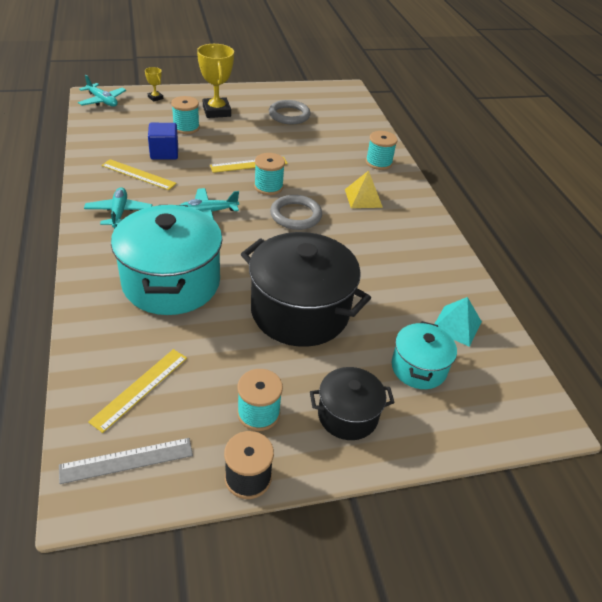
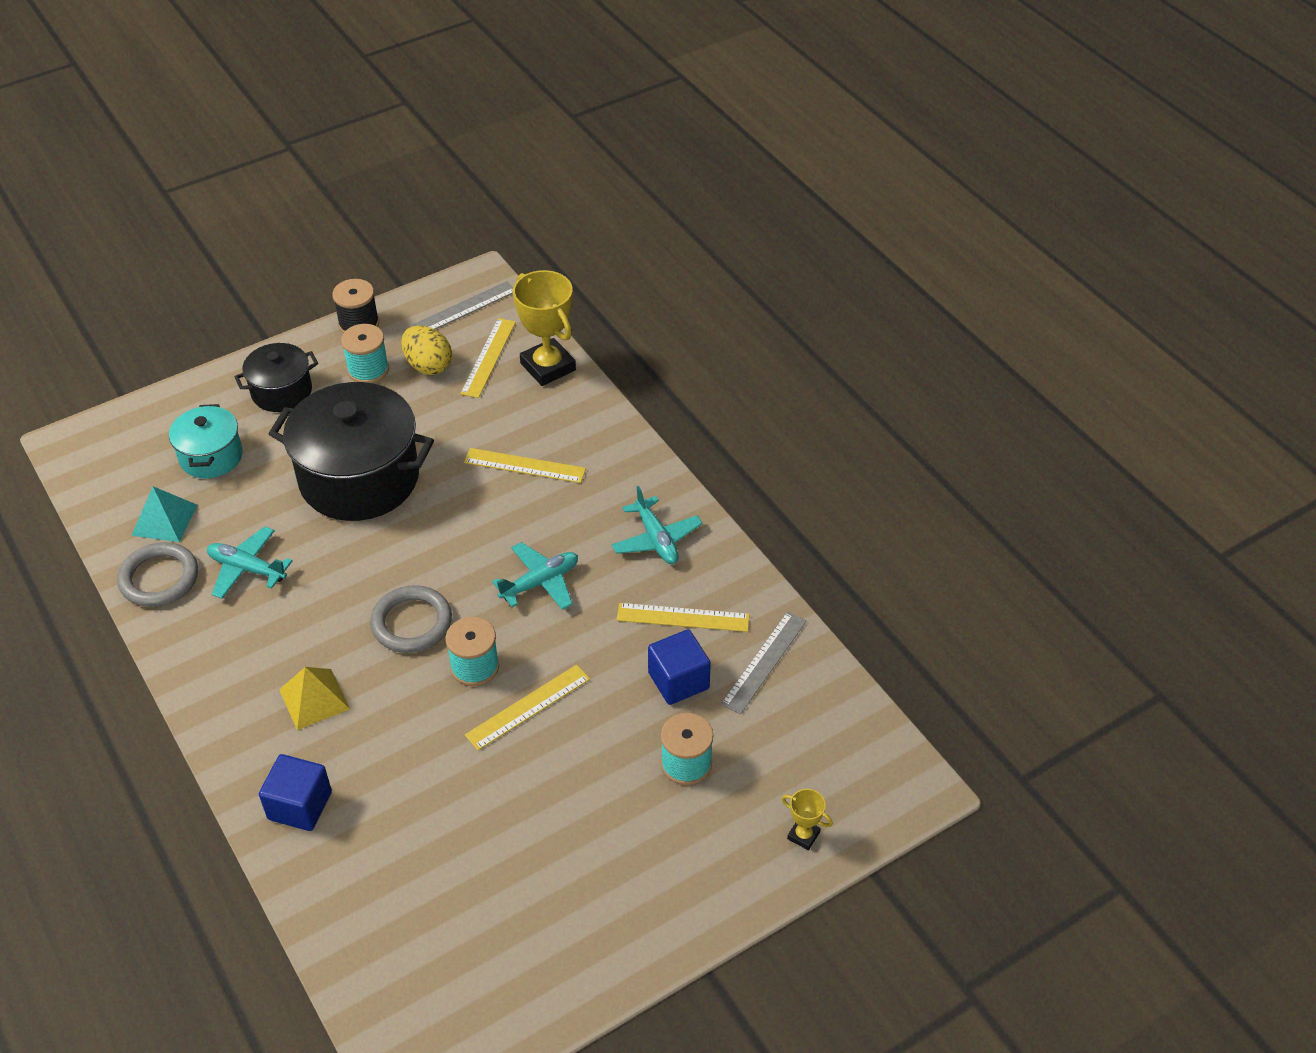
camera: 165 degrees right, 5 degrees up
turquoise plane [78,75,126,107] -> turquoise plane moved to [207,526,292,599]
turquoise pot [111,205,222,315] -> yellow ruler [464,448,586,483]
yellow trophy [197,44,234,118] -> yellow trophy moved to [513,270,576,386]
grey ring [269,100,311,124] -> grey ring moved to [117,542,198,607]
turquoise spool [366,131,398,170] -> blue cube [259,754,332,831]
none -> yellow egg [401,326,452,375]
none -> grey ruler [721,612,806,714]

